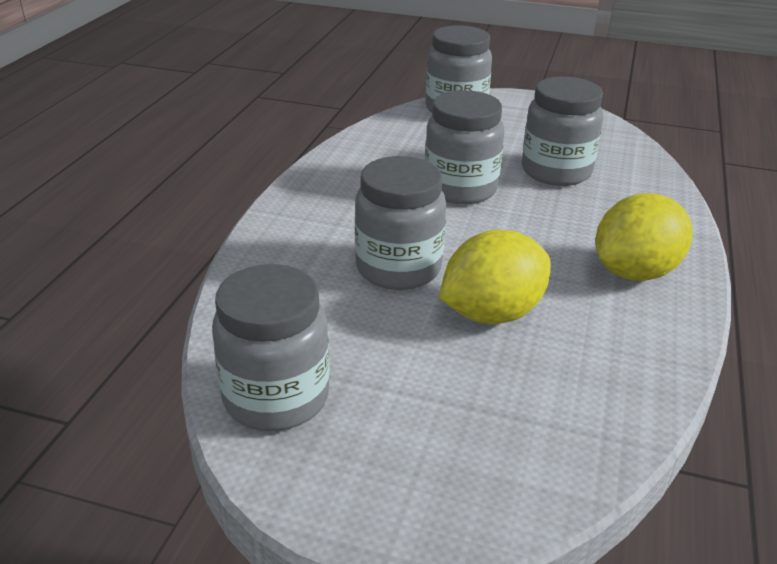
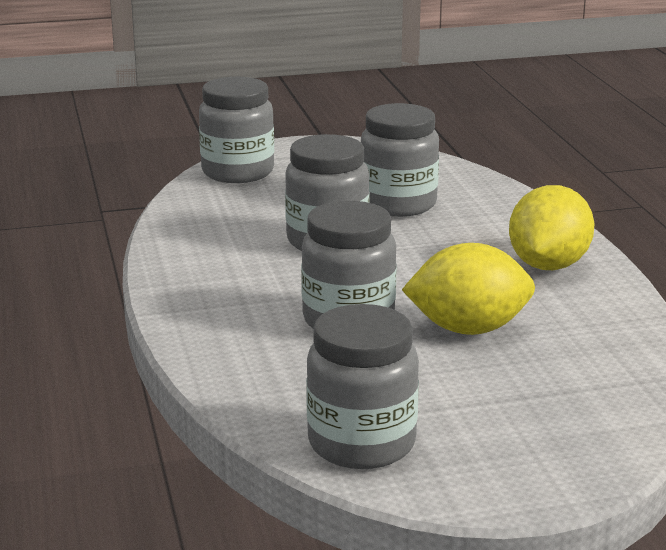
camera: 30 degrees left, 10 degrees down
yellow lemon [439,230,551,324] -> yellow lemon turned 60 degrees clockwise [402,243,535,335]

